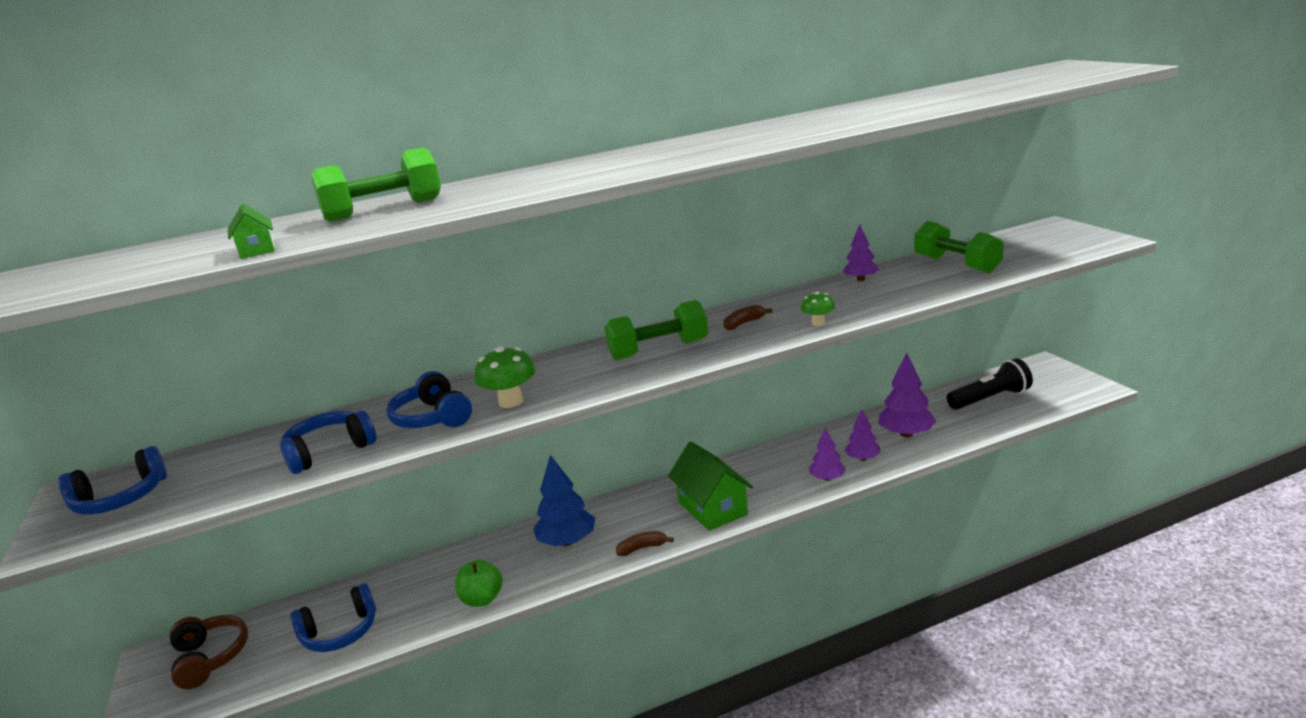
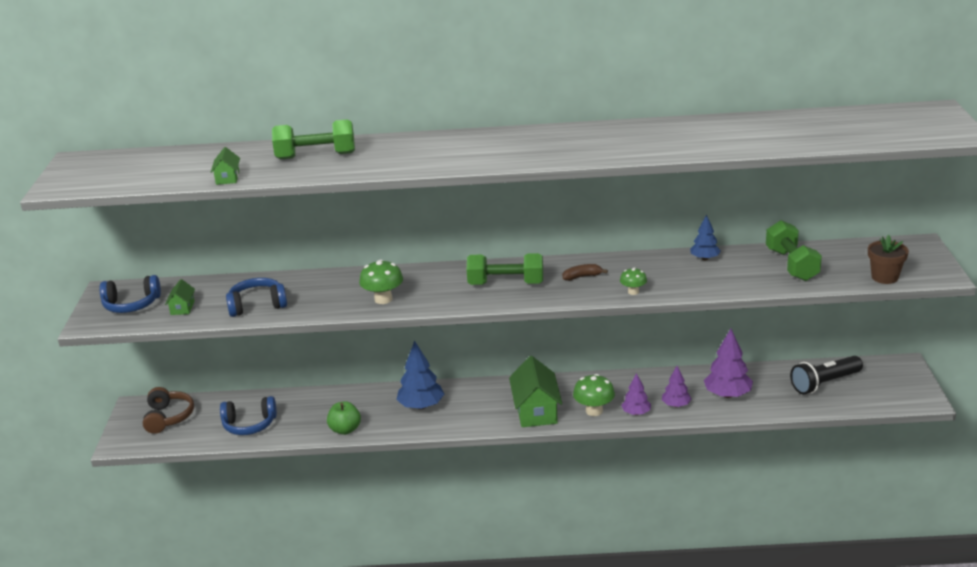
camera: 20 degrees right, 5 degrees up
blue headphones [386,371,472,428] -> none
brown banana [616,531,674,556] -> none
purple tree [842,224,879,281] -> blue tree [690,214,721,260]
black flashlight [946,358,1033,410] -> black flashlight turned 150 degrees clockwise [790,356,863,394]
none -> green house [165,279,195,315]
none -> green mushroom [573,374,615,416]
none -> brown flower pot [868,235,909,284]

